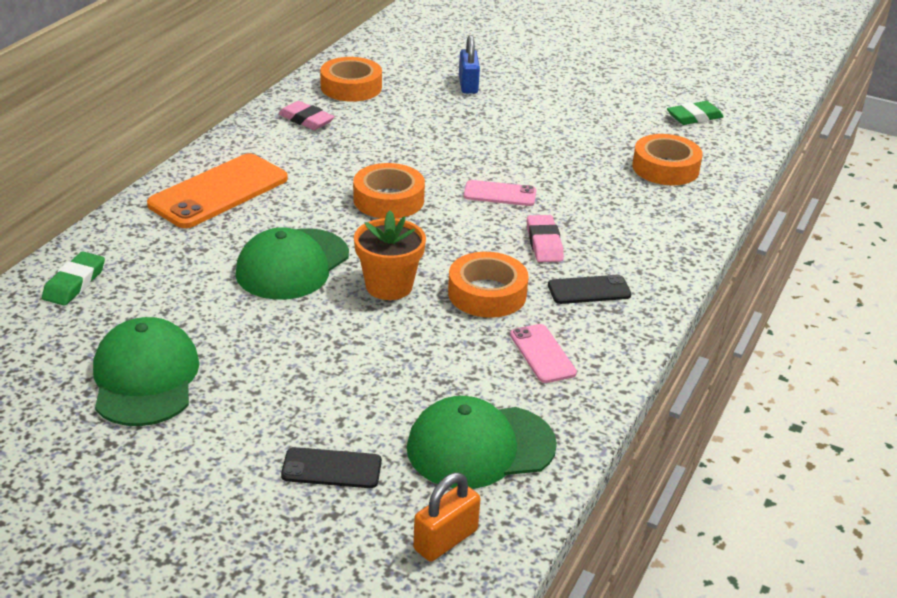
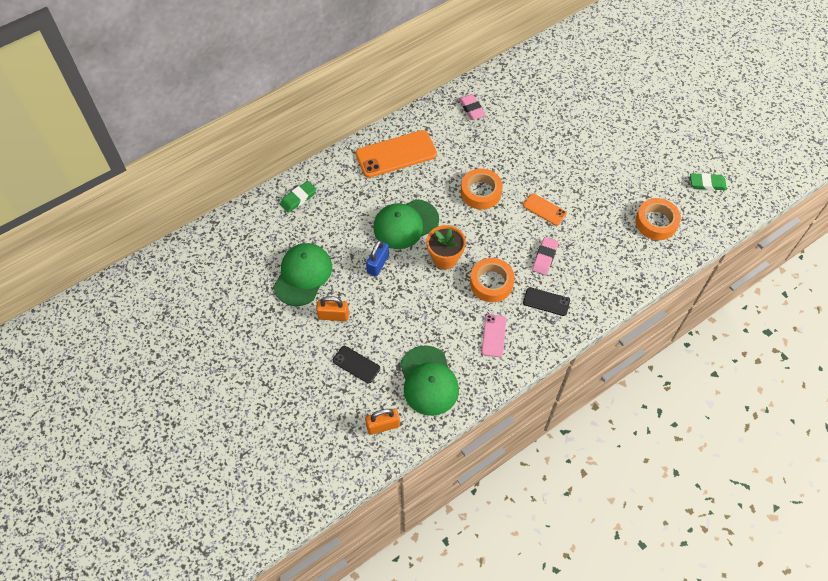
camera: 30 degrees right, 25 degrees up
orange tape [320,57,382,102] -> none
green cap [407,396,557,489] -> green cap turned 120 degrees counterclockwise [400,345,459,416]
blue padlock [459,35,480,94] -> blue padlock moved to [366,240,389,276]
pink phone [464,180,536,206] -> orange phone [523,193,567,226]
none -> orange padlock [316,296,349,321]

